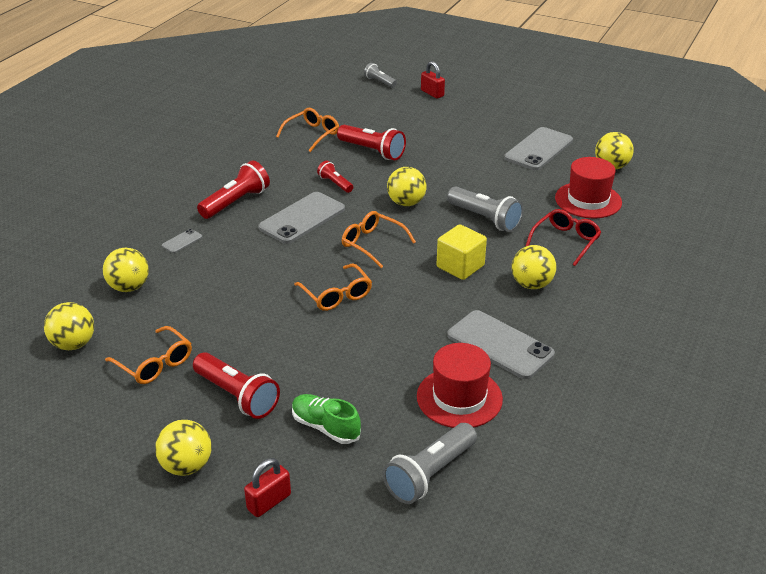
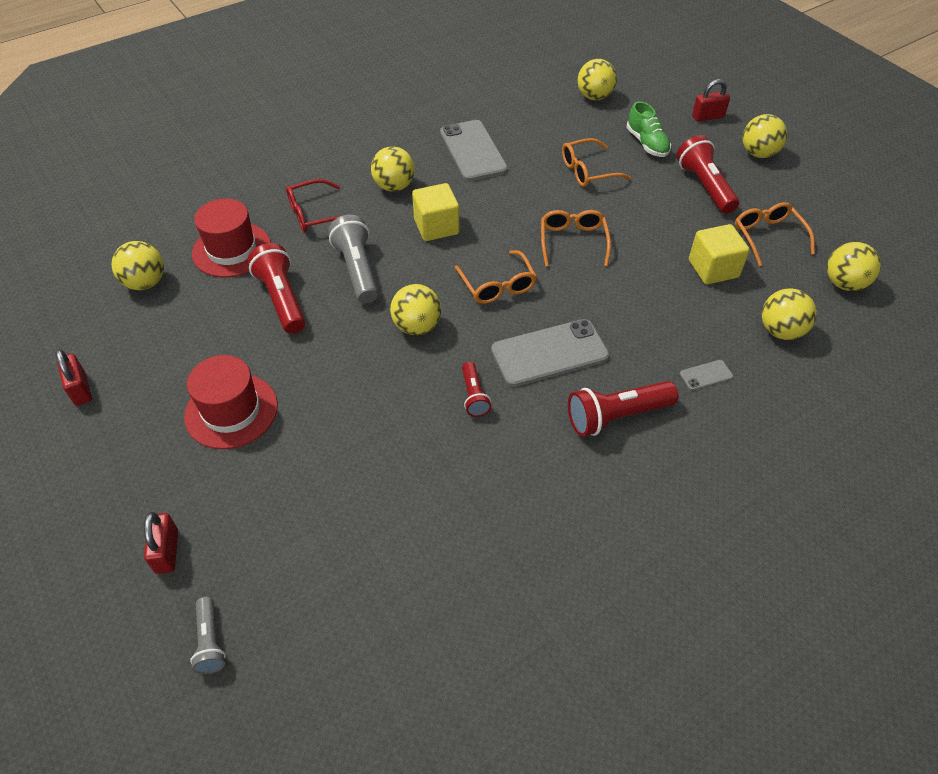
camera: 150 degrees left, 15 degrees up
orange glasses [276,108,339,152] -> orange glasses moved to [562,138,632,187]
red flashlight [337,125,406,160] -> red flashlight moved to [248,243,306,334]
grey flashlight [383,423,477,504] -> yellow ball [578,59,617,100]
red hat [417,343,503,428] -> red hat moved to [184,355,278,449]
grey phone [504,127,573,170] -> none
none -> red padlock [56,349,92,406]
none -> yellow cube [689,224,750,284]

